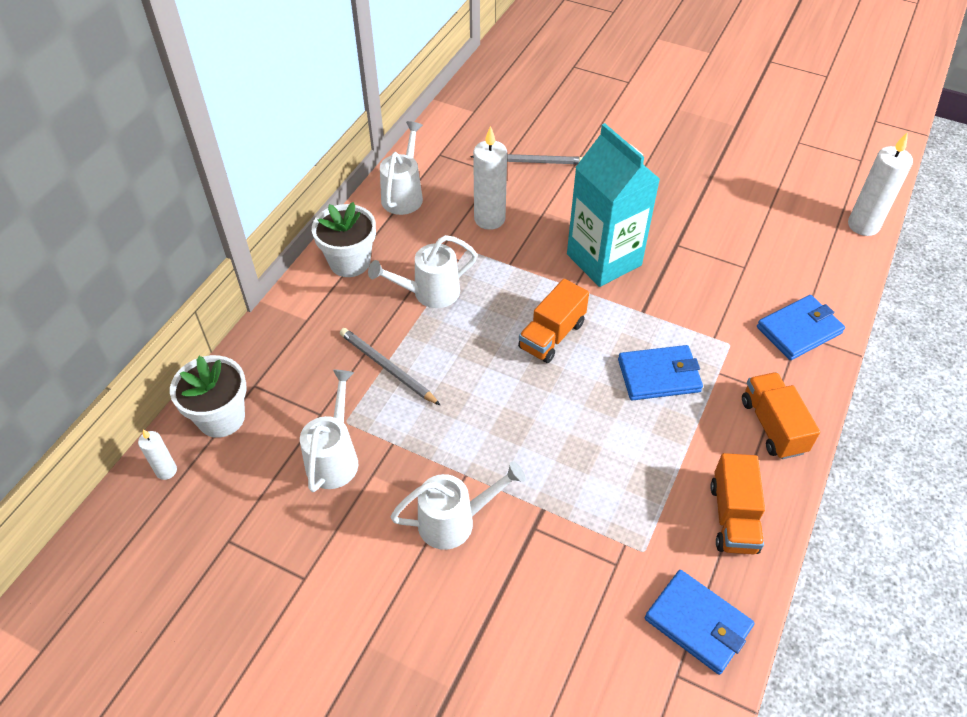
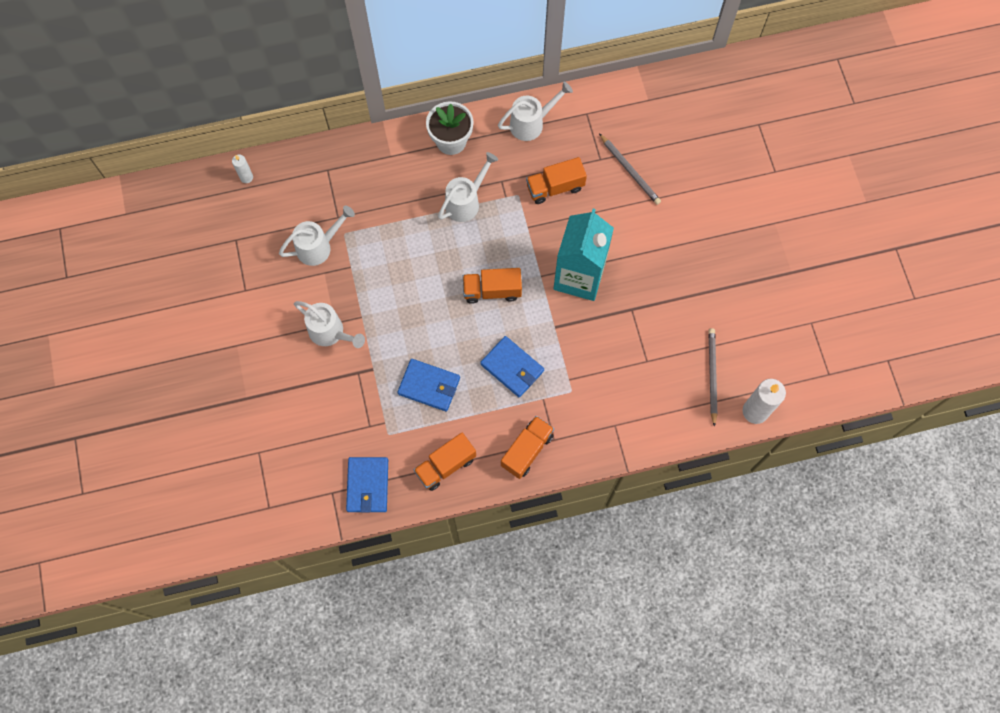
camera: 50 degrees right, 20 degrees up
white flower pot [170,355,247,438] -> none
grey pencil [340,328,441,406] -> grey pencil moved to [708,328,717,427]
white watering can [368,235,477,308] -> white watering can turned 105 degrees clockwise [438,152,498,222]
white candle [473,126,507,230] -> orange truck [526,157,587,204]
blue wallet [757,295,845,360] -> blue wallet moved to [397,359,460,412]

